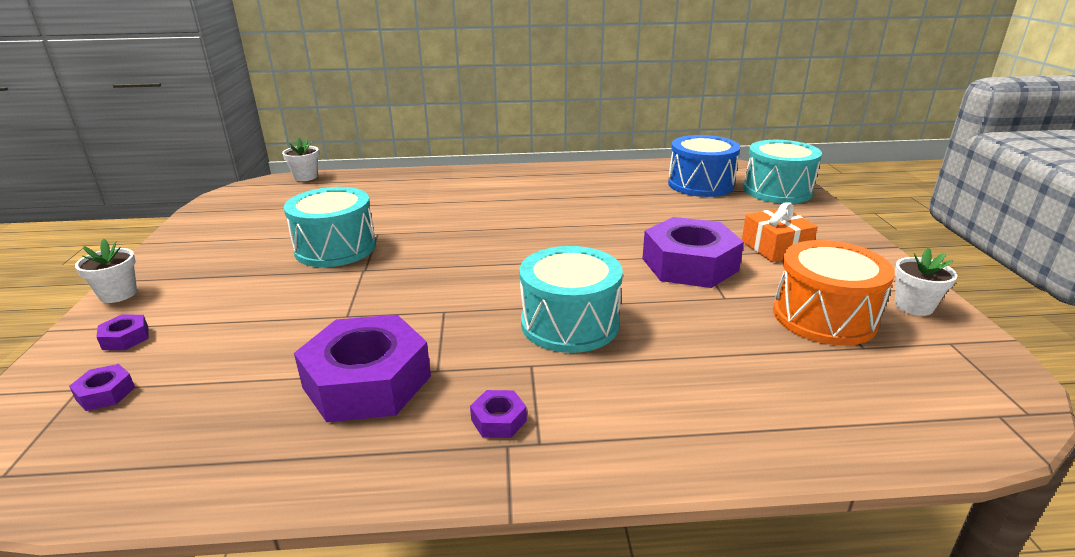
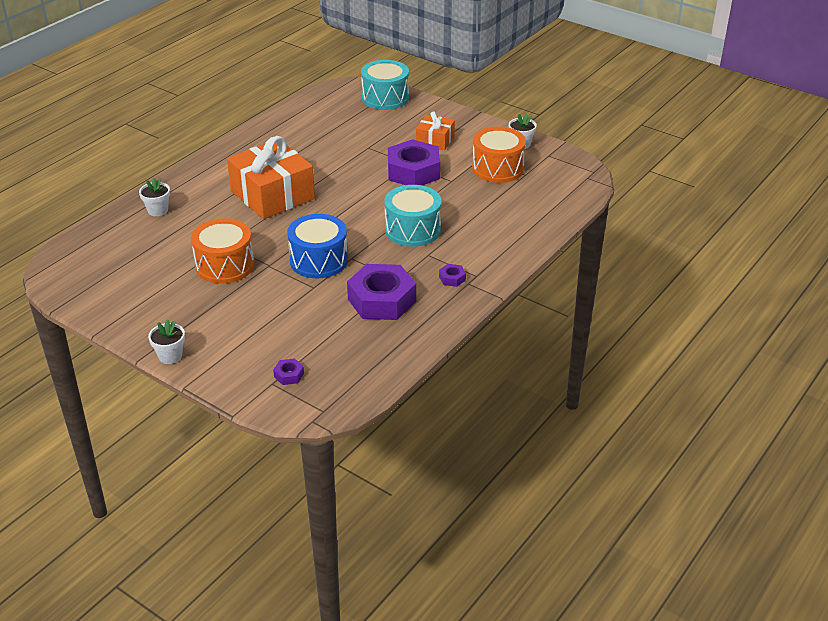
camera: 50 degrees left, 10 degrees up
purple nut [96,315,148,350] -> none
white flower pot [282,137,319,181] -> white flower pot moved to [139,178,170,216]
turquoise drum [284,187,376,267] -> orange drum [191,218,254,284]
blue drum [668,135,740,197] -> blue drum moved to [287,214,348,278]
none -> orange gift [227,136,315,219]

